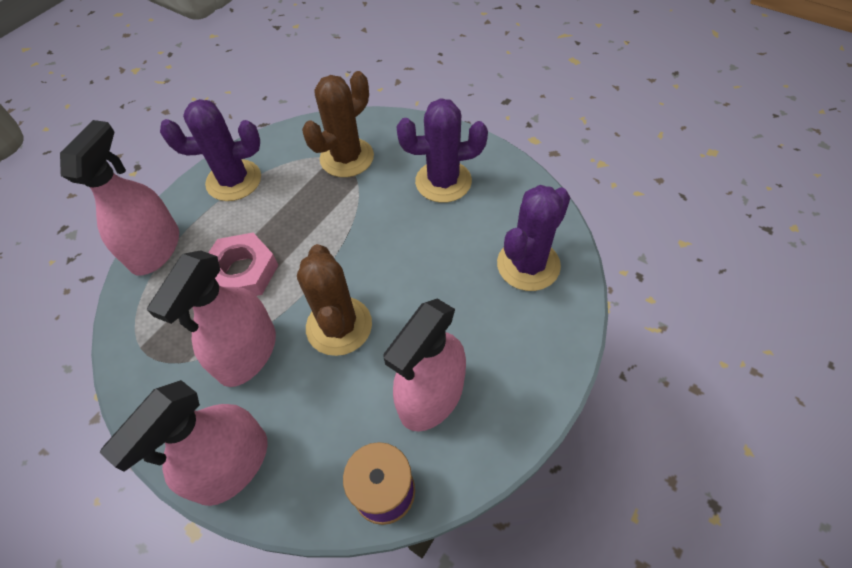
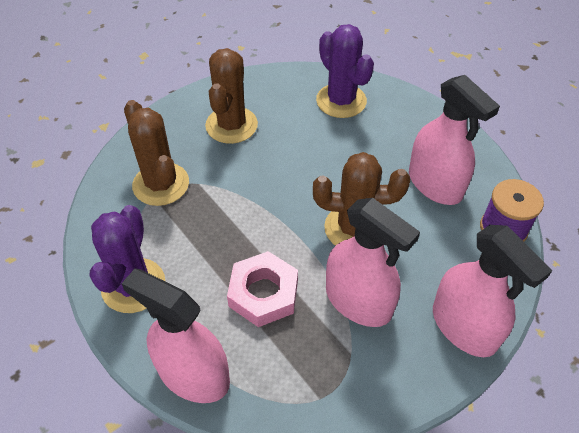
camera: 75 degrees left, 5 degrees down
purple cactus [396,98,488,203] -> brown cactus [205,48,258,144]

